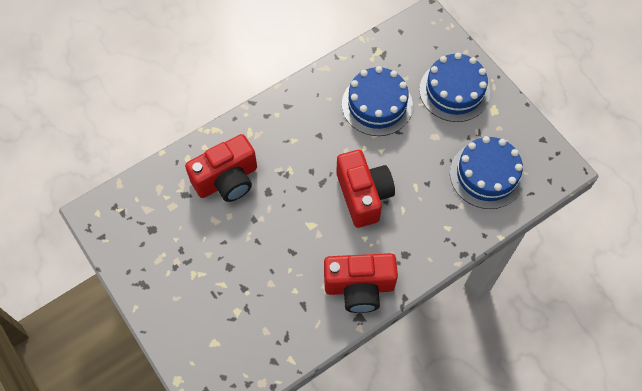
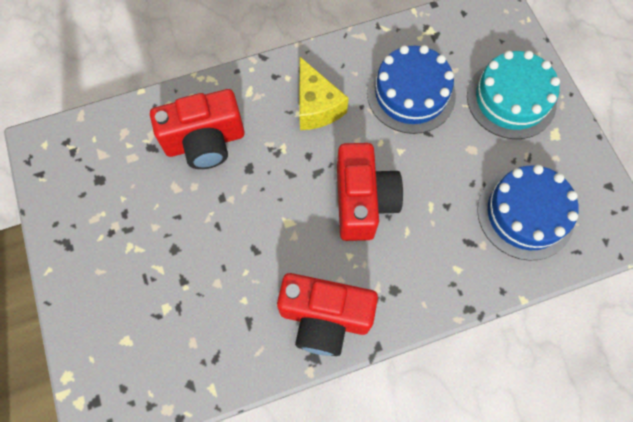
camera: 15 degrees right, 5 degrees up
blue cake [419,53,490,122] -> turquoise cake [467,51,560,139]
none -> yellow cheese [299,57,349,130]

